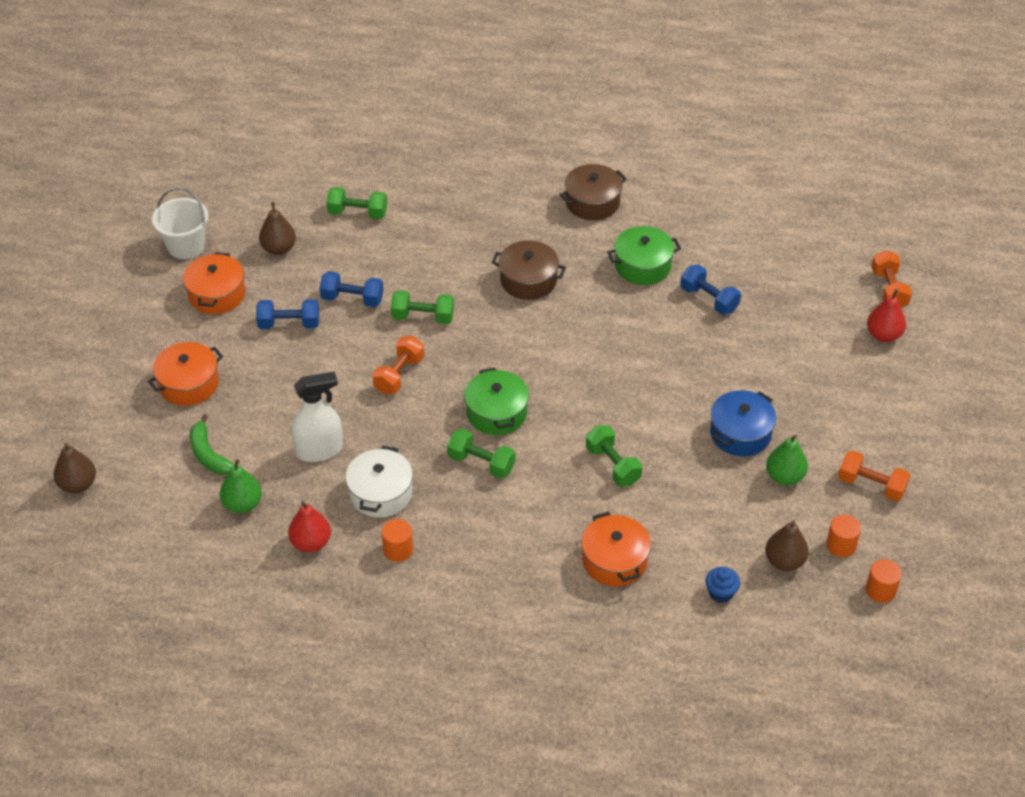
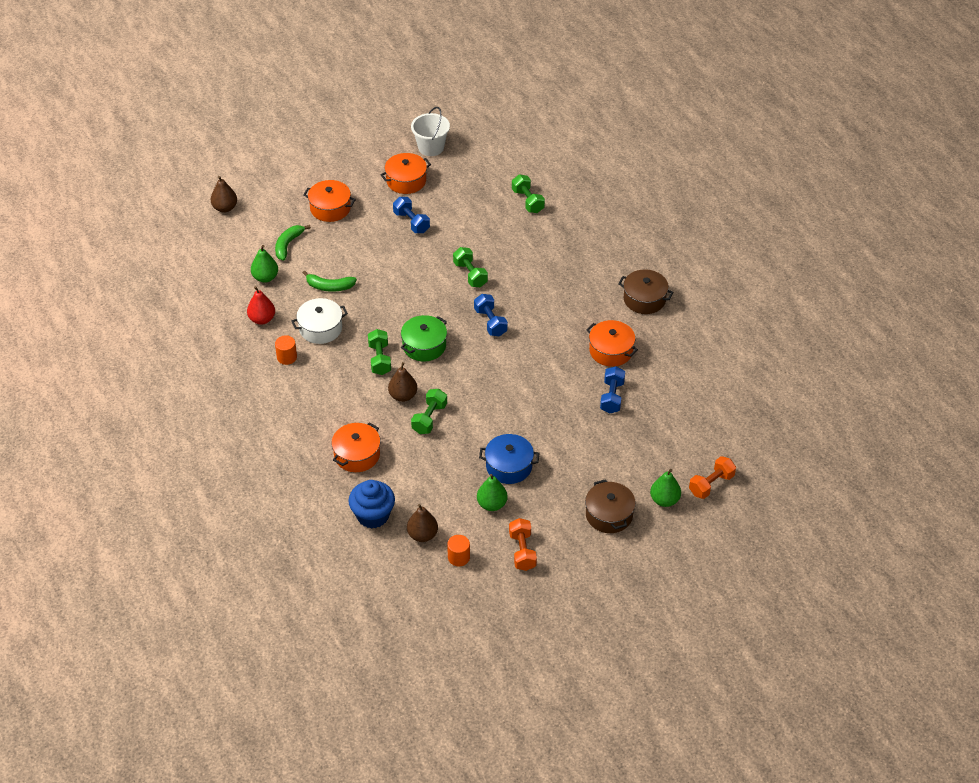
camera: 55 degrees right, 0 degrees up
brown pear [259,202,296,255] -> brown pear moved to [388,362,417,402]
white spray bottle [291,372,343,462] -> green banana [303,271,357,292]
blue dumbbell [319,271,383,307] -> blue dumbbell moved to [474,294,508,336]
orange dumbbell [372,336,424,394] -> none
brown pot [492,241,566,300] -> brown pot moved to [585,479,636,533]
green pot [607,226,681,285] -> orange pot [586,320,638,367]
blue cupcake [705,567,740,603] -> blue cupcake [349,480,395,529], size x1.86
orange cylinder [866,559,902,603] -> none
red pear [867,289,906,342] -> green pear [650,469,681,507]

